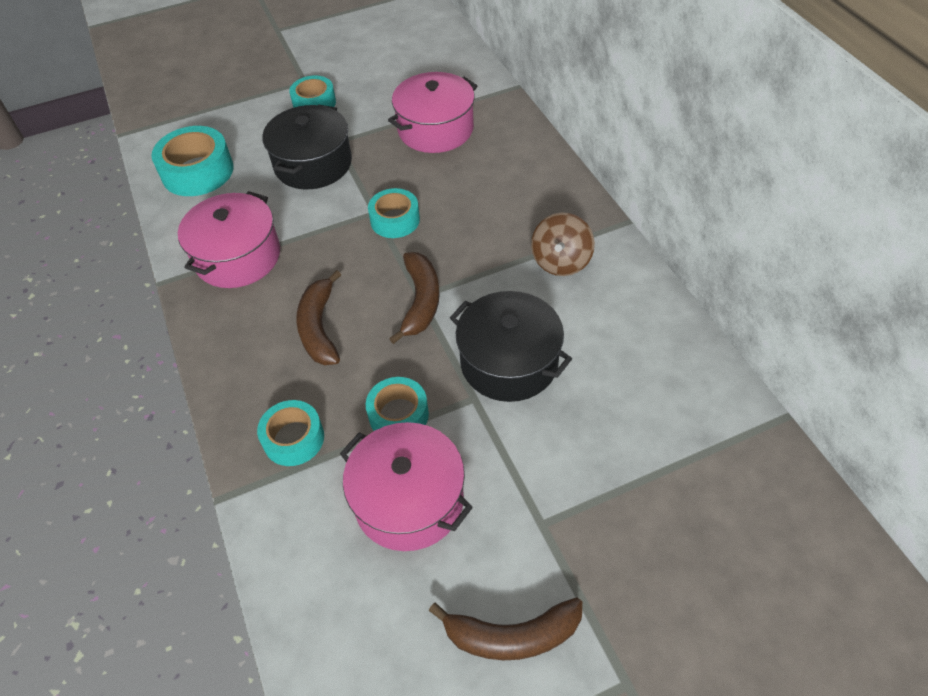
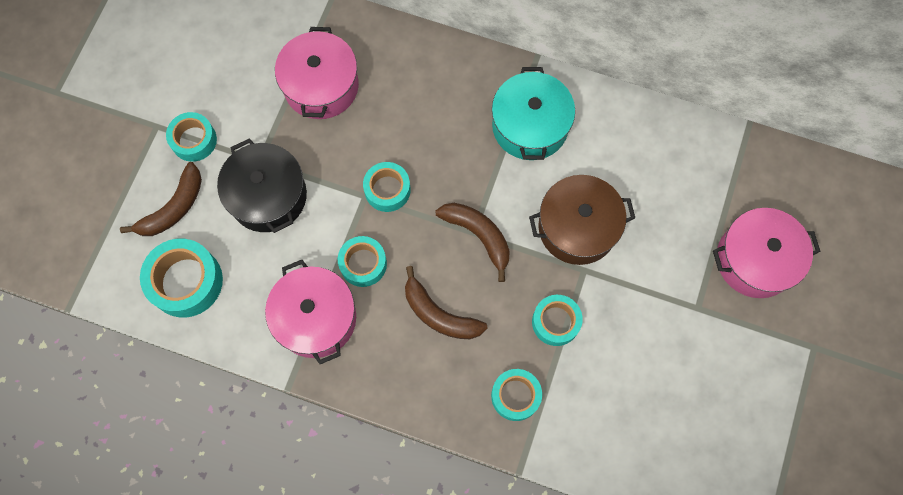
camera: 50 degrees left, 20 degrees up
pink pot [340,422,473,551] -> pink pot moved to [713,208,821,298]
brown banana [429,598,582,660] -> brown banana moved to [120,162,202,236]
black pot [450,291,572,402] -> brown pot [529,175,635,265]
brown spinning top [531,213,595,276] -> turquoise pot [492,67,575,160]
none -> turquoise tape [338,236,387,287]

